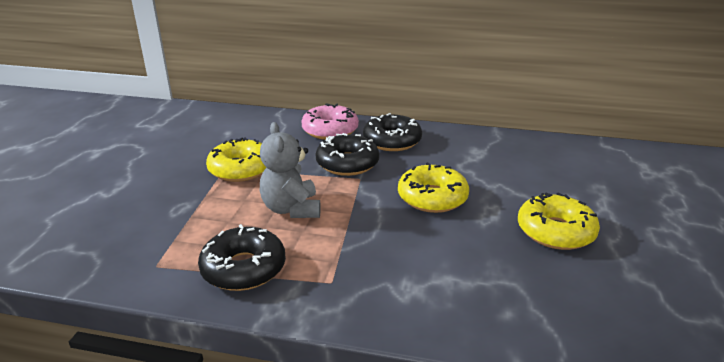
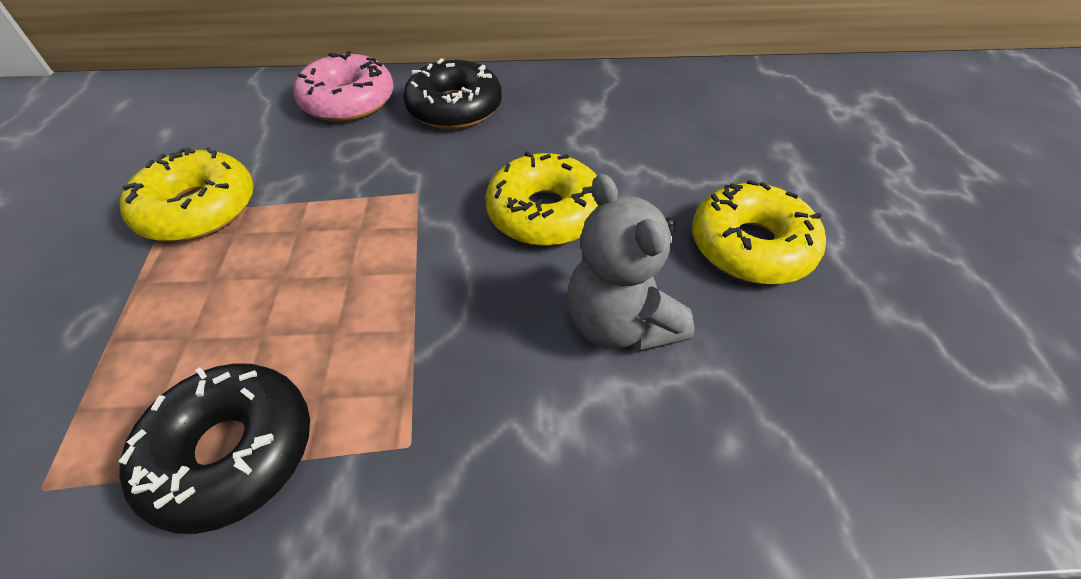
camera: 15 degrees left, 20 degrees up
grey teddy bear [260,122,321,218] -> grey teddy bear moved to [567,174,695,352]
black donut [315,133,379,176] -> none

